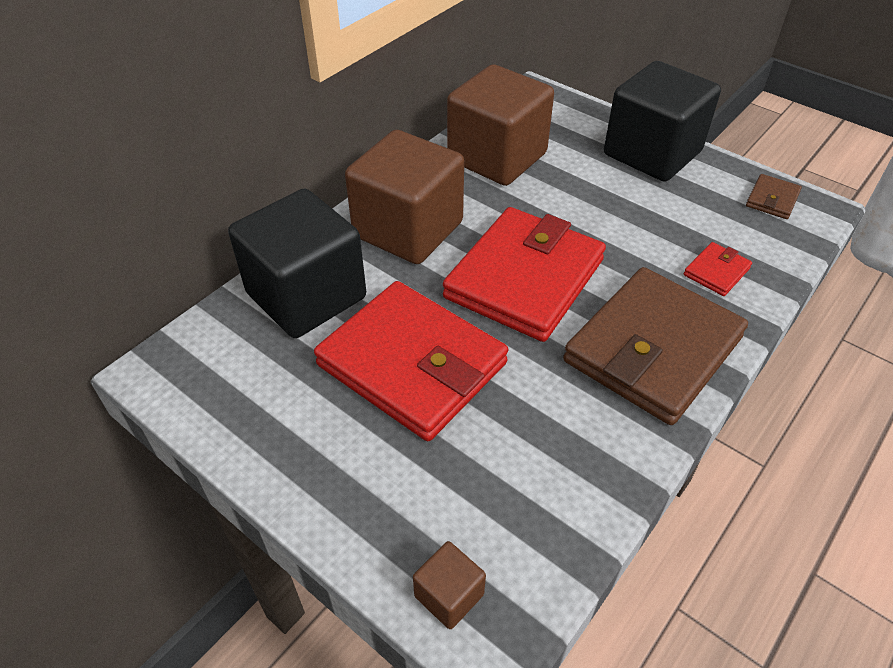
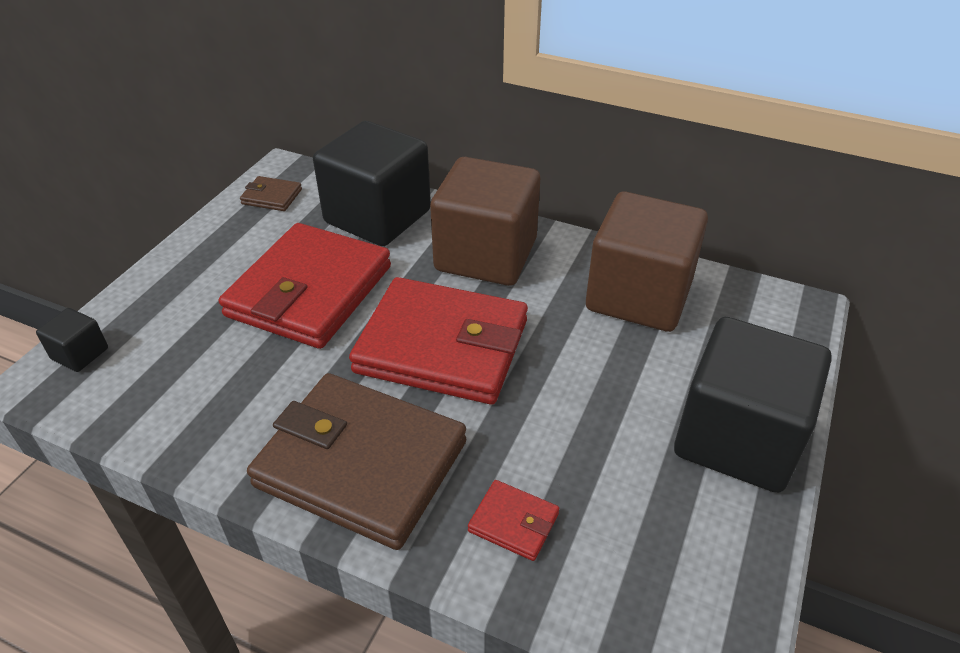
camera: 75 degrees right, 5 degrees down
brown cube [413,541,486,629] -> black cube [36,308,108,372]
brown wallet [746,174,802,219] -> brown wallet moved to [240,176,302,211]

